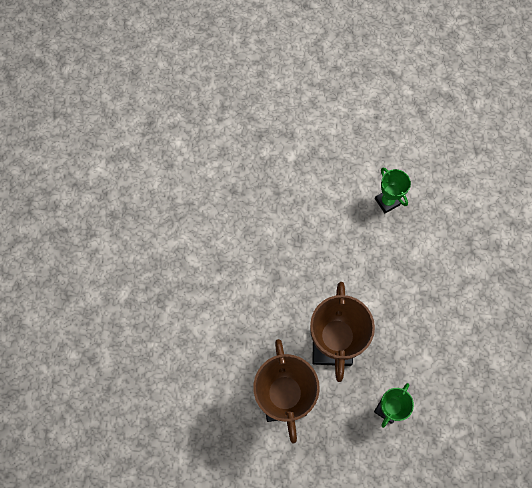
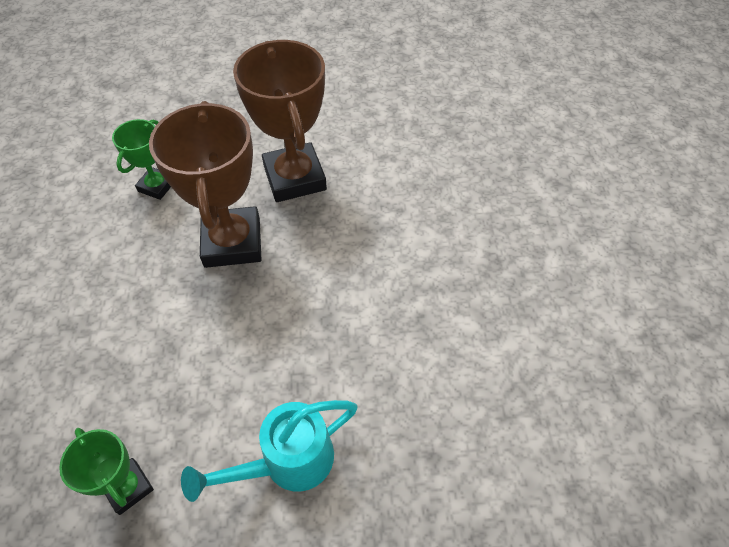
camera: 170 degrees right, 15 degrees down
none -> turquoise watering can [181,400,357,502]

